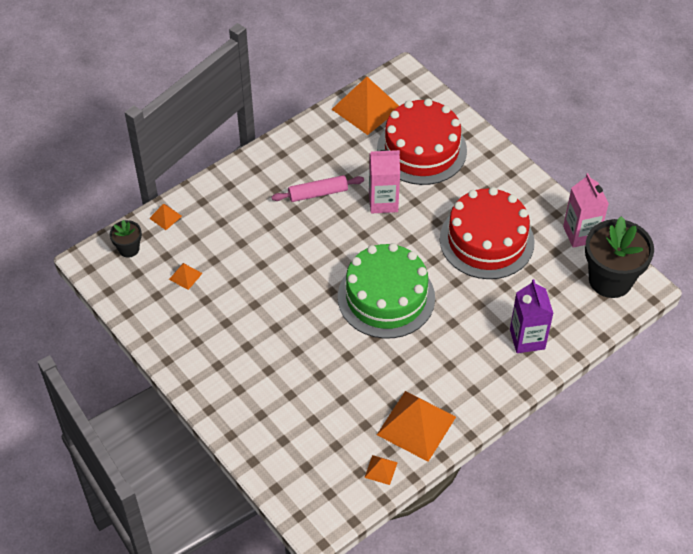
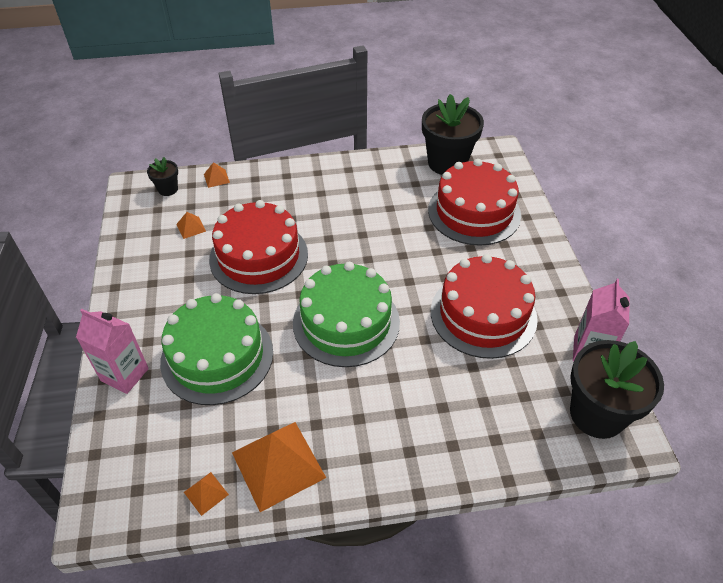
camera: 30 degrees right, 5 degrees down
pink rolling pin [272,175,364,202] -> none
orange pyramid [331,77,399,135] -> black flower pot [422,94,484,175]
pink carton [369,150,400,213] -> pink carton moved to [76,309,149,394]
purple carton [510,279,554,353] -> none
none -> green cake [160,293,273,405]
none -> red cake [209,200,308,294]

